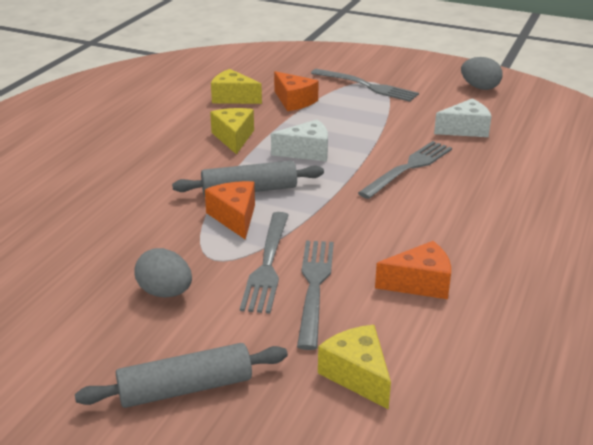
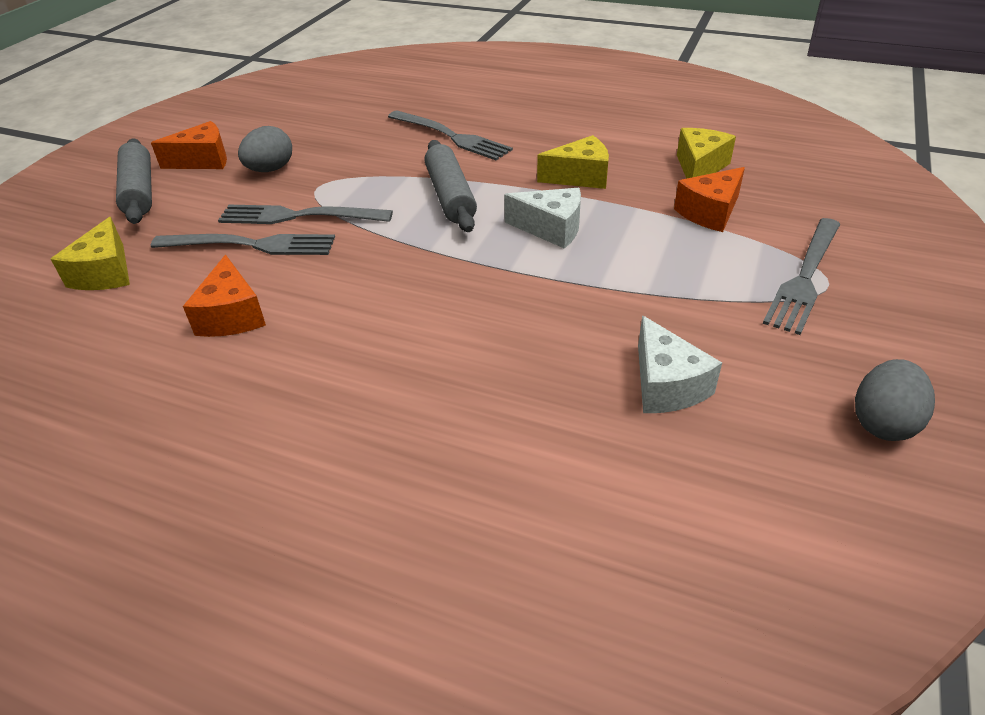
camera: 90 degrees right, 10 degrees up
orange cheese [205,181,255,240] -> orange cheese moved to [151,121,227,169]
white cheese [271,120,328,161] -> white cheese turned 60 degrees counterclockwise [504,188,581,249]
yellow cheese [318,325,391,410] -> yellow cheese turned 120 degrees clockwise [51,217,130,290]
grey fork [358,141,452,199] -> grey fork moved to [388,111,513,160]

